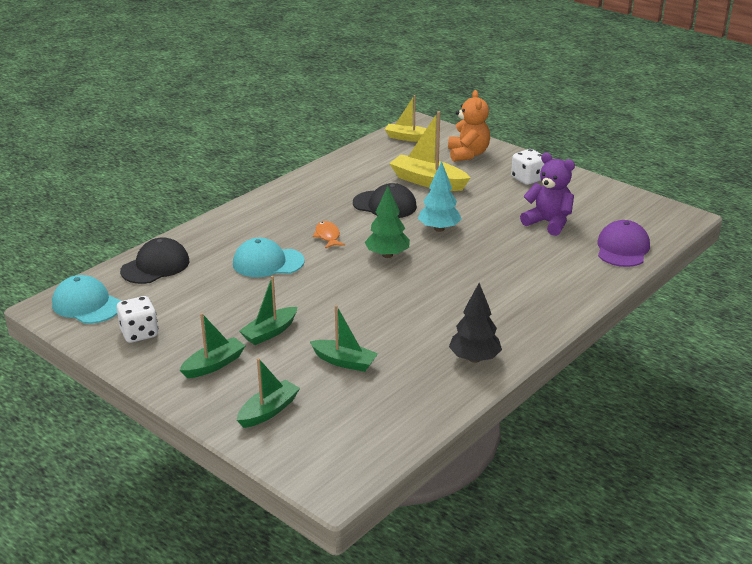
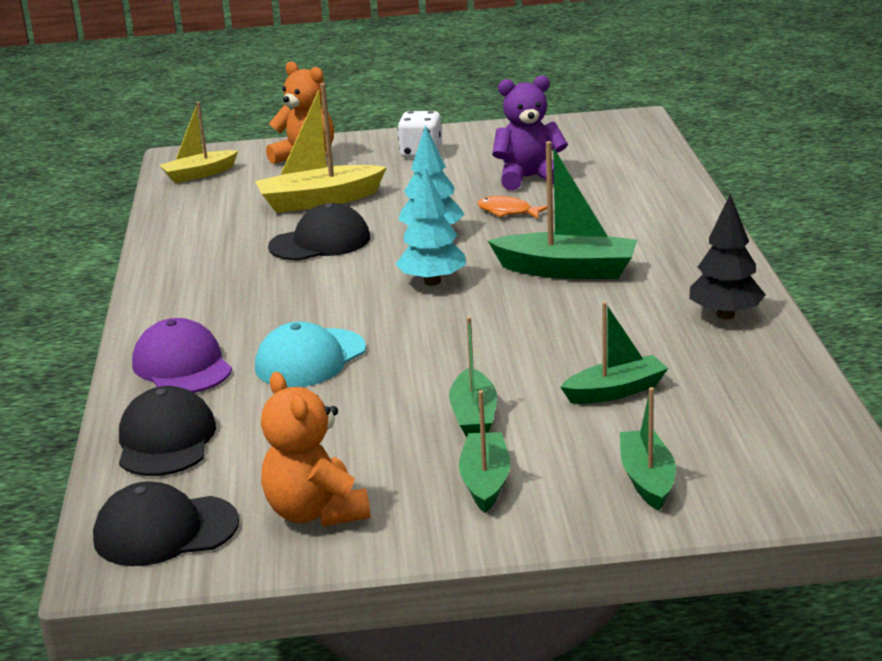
camera: 45 degrees left, 5 degrees down
turquoise cap [52,275,121,324] -> black cap [93,481,239,566]
white dice [117,296,158,343] -> orange teddy bear [261,372,370,527]
orange fish [313,221,345,249] -> orange fish moved to [477,196,547,219]
green tree [365,186,410,258] -> turquoise tree [396,167,466,286]
purple cap [597,220,650,267] -> purple cap moved to [132,318,232,393]
none -> green boat [488,141,637,279]

